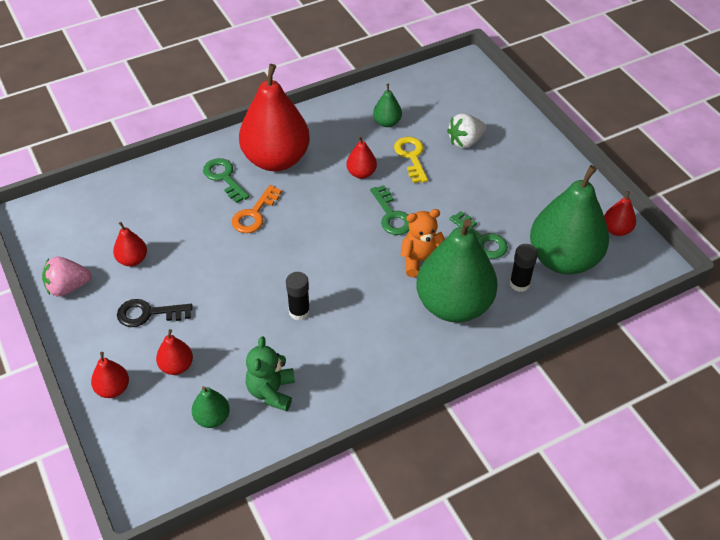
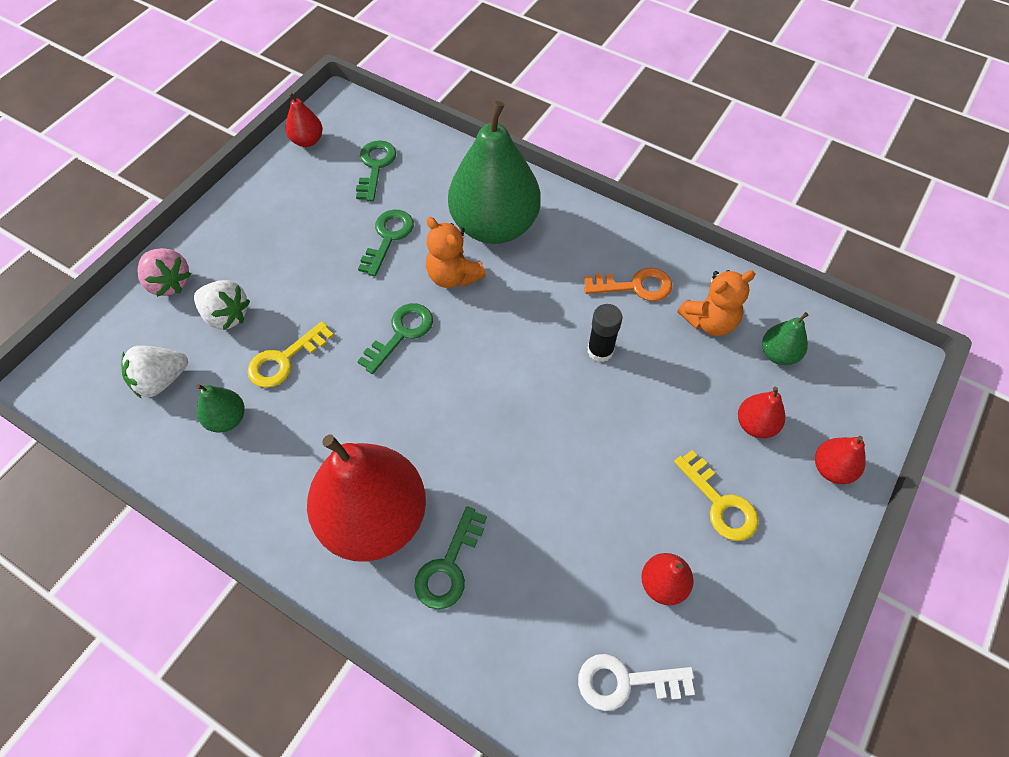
camera: 120 degrees left, 10 degrees up
pink strawberry [42,257,92,296] -> pink strawberry moved to [137,248,191,297]
black key [117,299,193,327] -> yellow key [674,450,759,541]
orange key [232,185,282,233] -> orange key moved to [584,268,672,301]
green teddy bear [246,336,295,411] -> orange teddy bear [678,270,755,336]
red pear [347,136,377,179] -> none
black glue stick [510,244,538,292] -> none
green pear [530,165,609,274] -> green key [356,140,396,201]
none -> white strawberry [121,346,188,399]
none -> white key [578,654,695,711]

